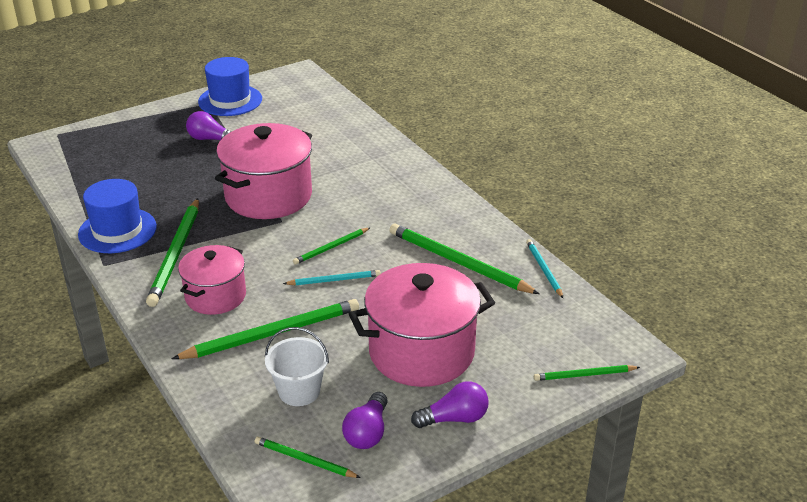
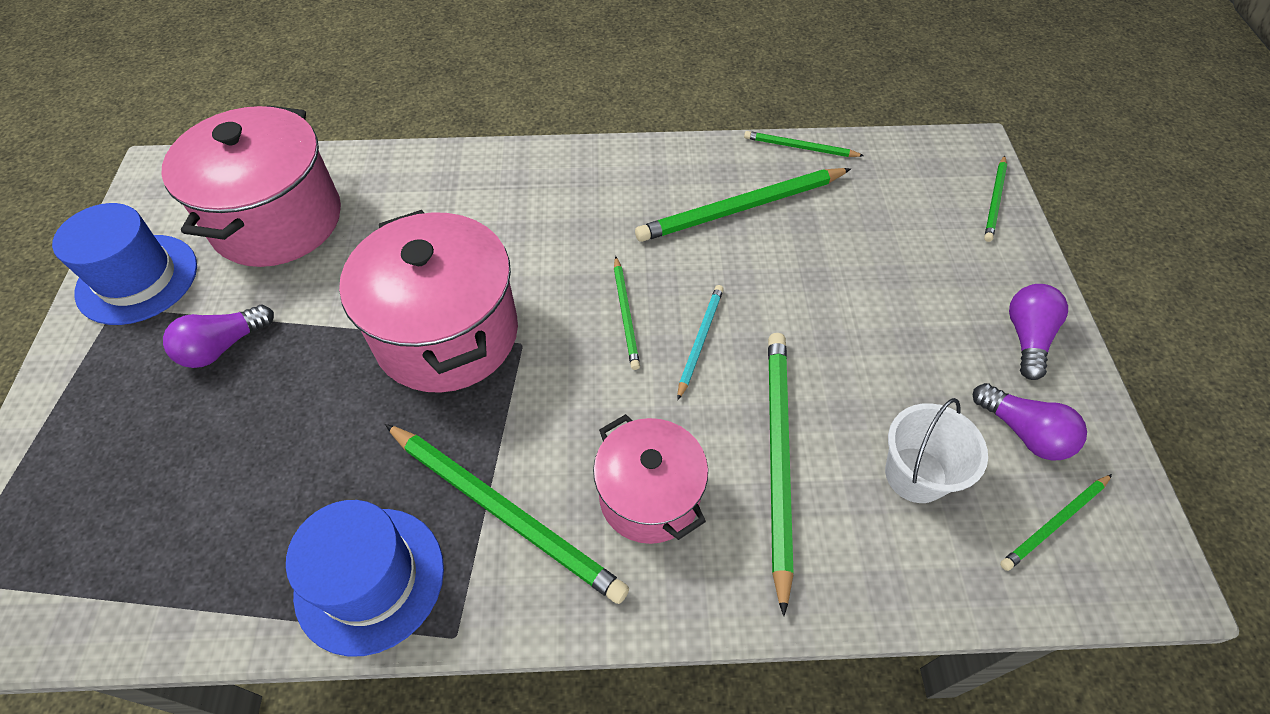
camera: 60 degrees left, 20 degrees up
pink pot [349,263,495,387] -> pink pot moved to [161,105,341,267]
turquoise pencil [526,239,563,298] -> green pencil [744,131,864,157]

